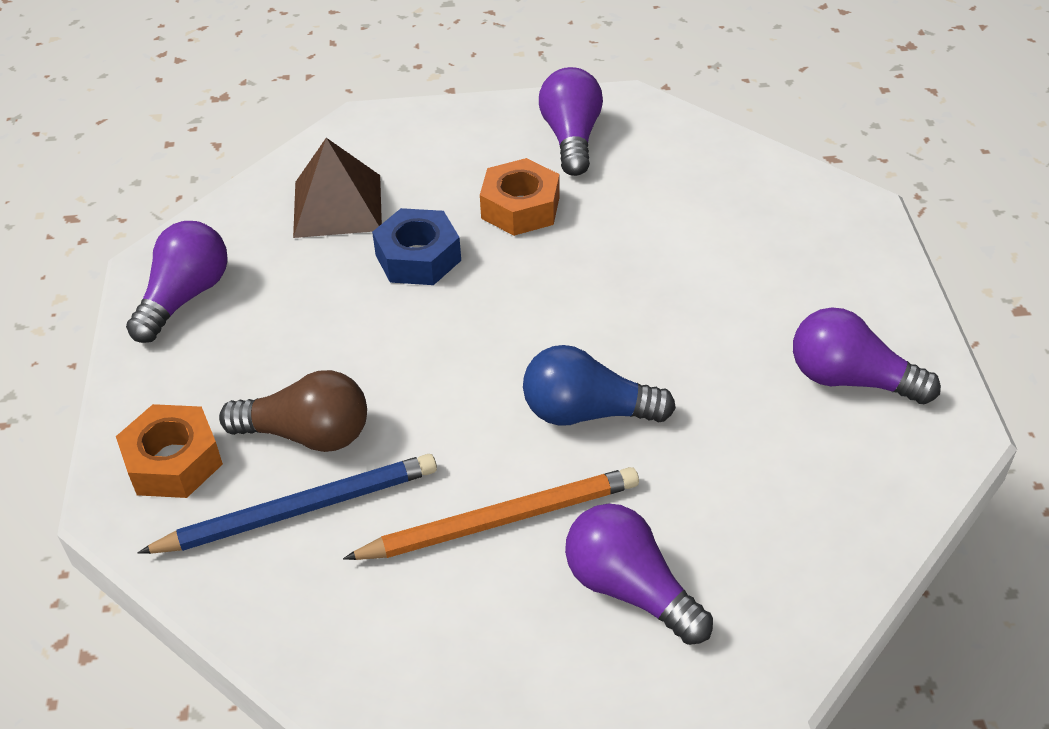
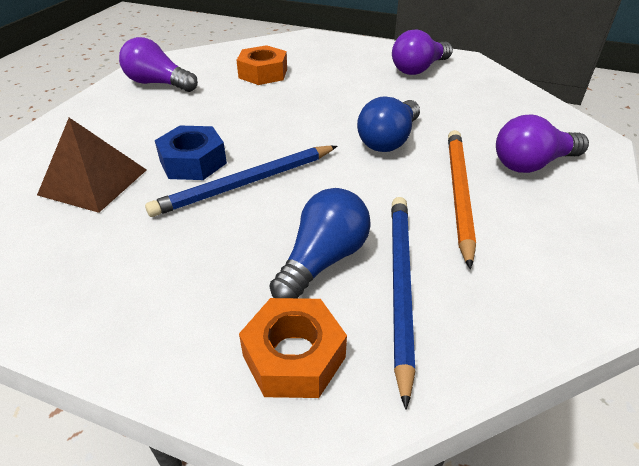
camera: 65 degrees left, 5 degrees down
purple light bulb [126,221,228,343] -> none
brown light bulb [219,370,367,452] -> blue light bulb [270,188,371,298]
orange nut [480,158,559,236] -> orange nut moved to [236,45,287,85]
none -> blue pencil [145,146,337,217]

